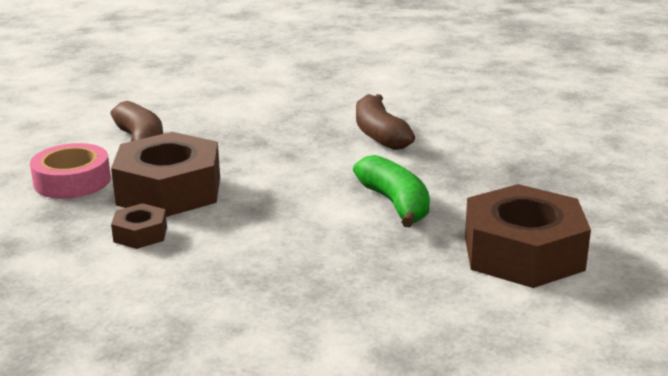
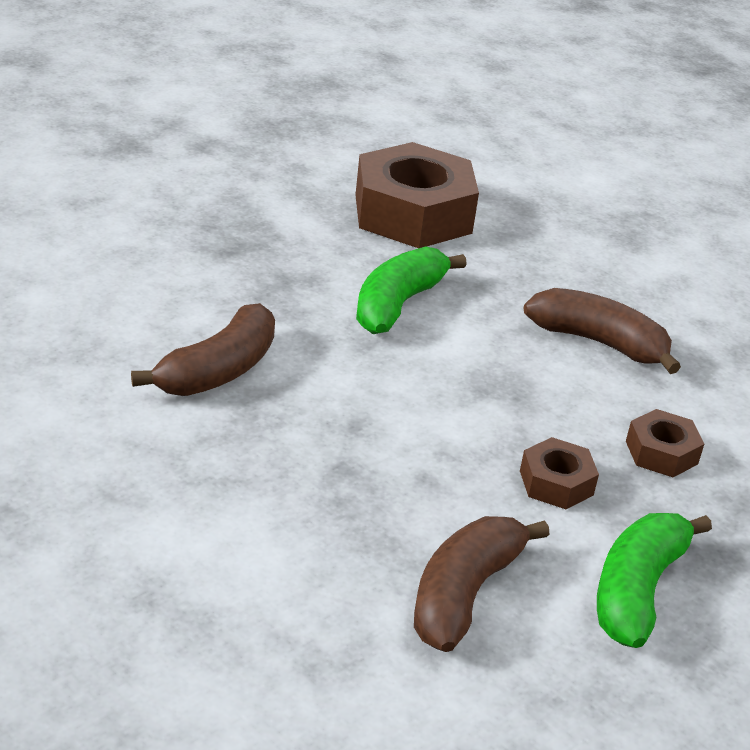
camera: 130 degrees left, 10 degrees up
pink tape [30,143,111,199] -> green banana [597,513,712,648]
brown nut [111,132,220,217] -> brown nut [520,437,599,509], size x0.46
none -> brown banana [523,288,681,374]

